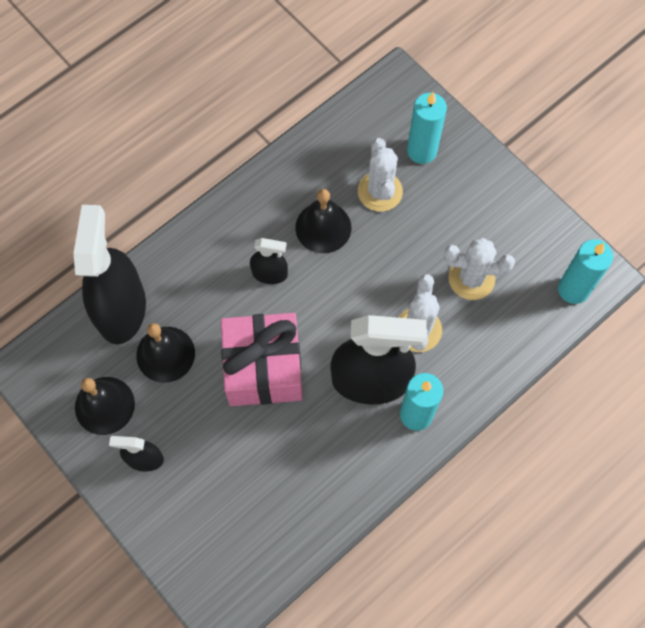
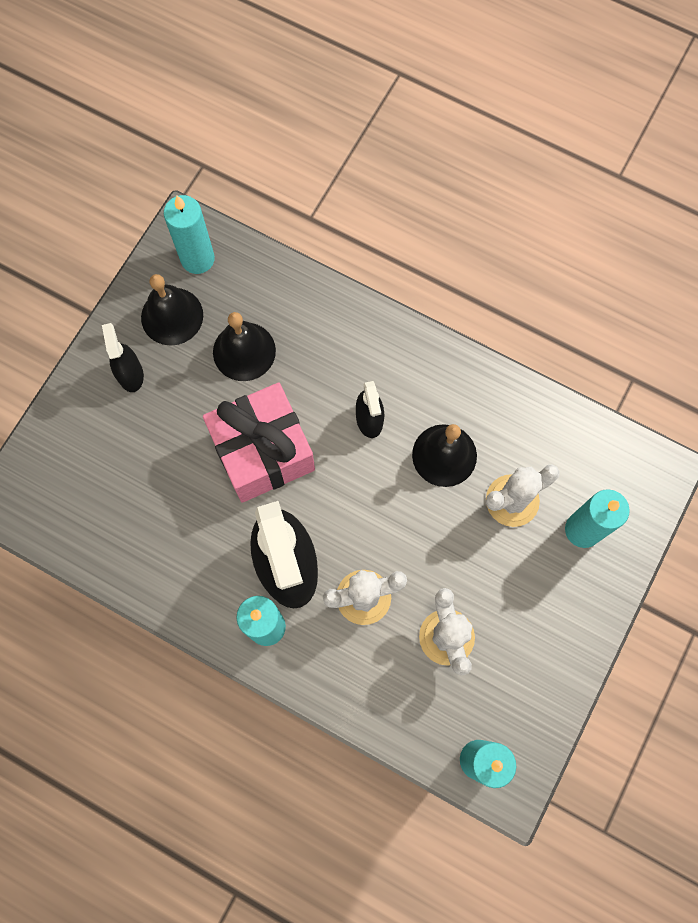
camera: 70 degrees right, 5 degrees up
black spray bottle [73,205,146,344] -> none
none -> turquoise candle [164,195,215,274]

